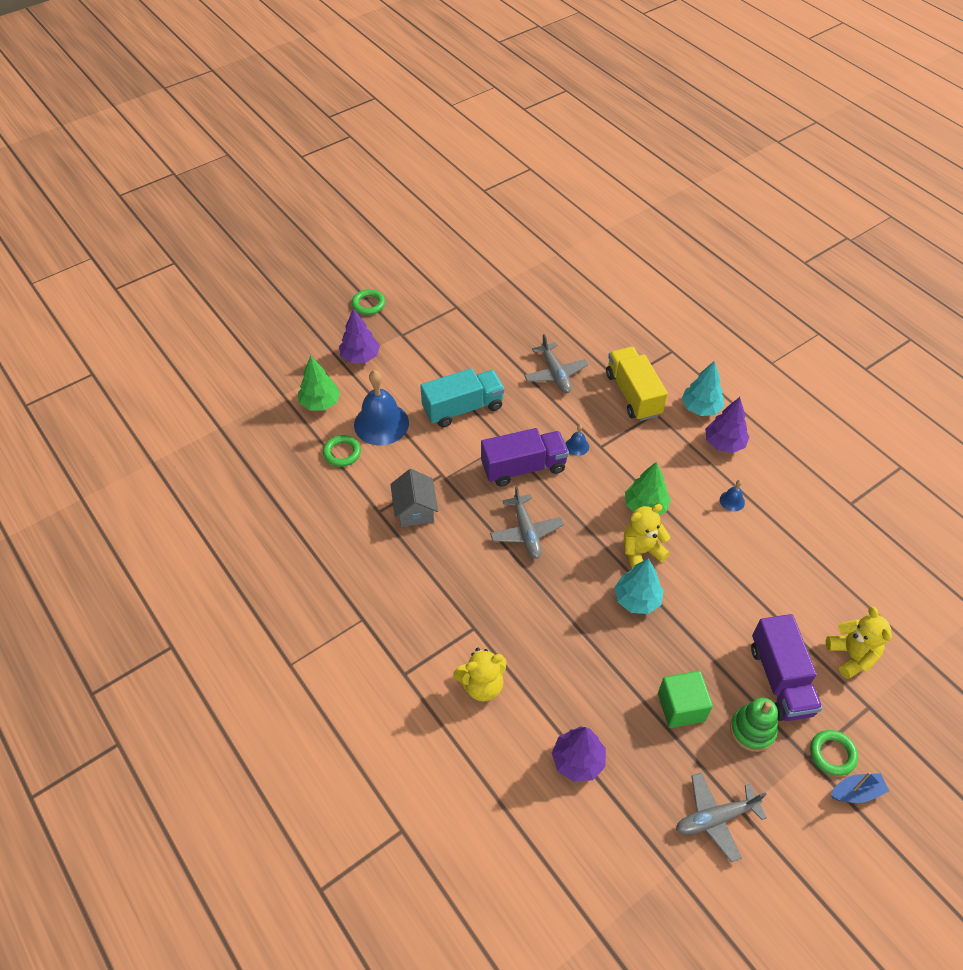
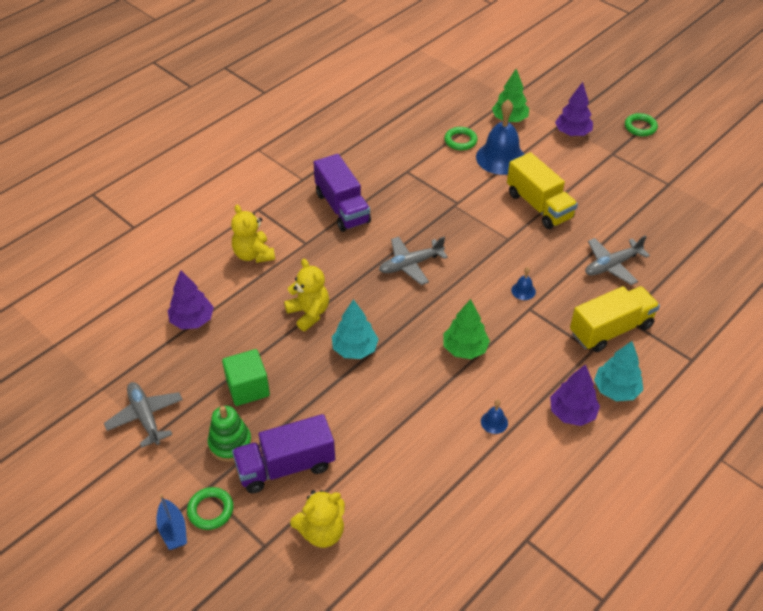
camera: 80 degrees right, 5 degrees down
grey house [390,469,438,527] -> none
turquoise truck [420,368,505,428] -> yellow truck [507,152,578,229]
purple truck [481,428,569,486] -> purple truck moved to [313,154,371,232]
yellow teddy bear [624,504,671,570] -> yellow teddy bear moved to [284,259,329,331]

